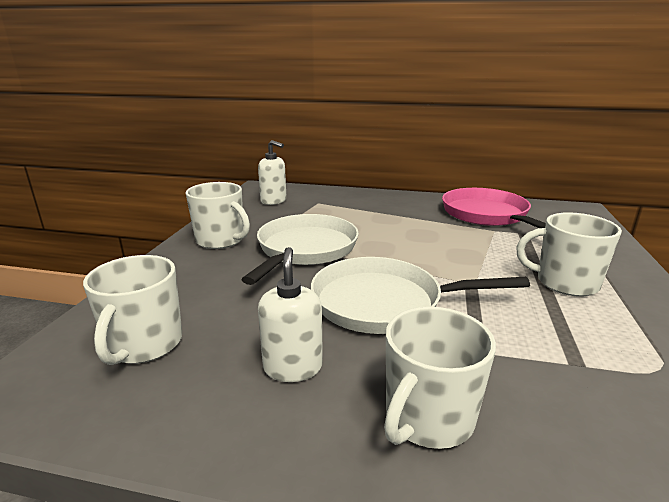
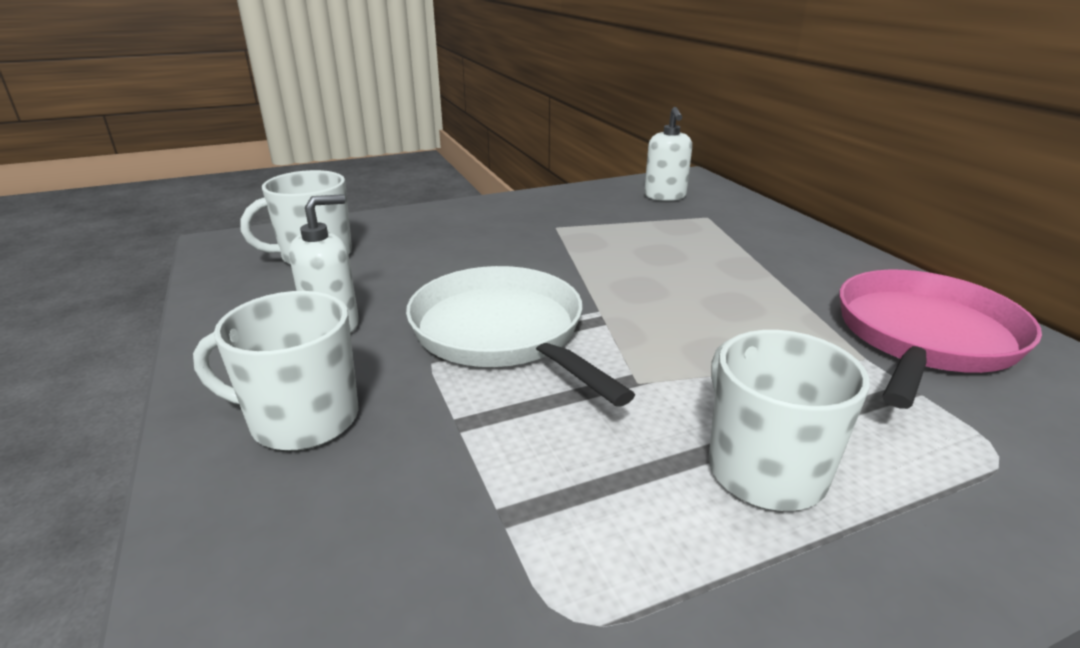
camera: 55 degrees right, 5 degrees up
white mug [185,182,250,249] -> none
white pan [241,214,359,285] -> none

